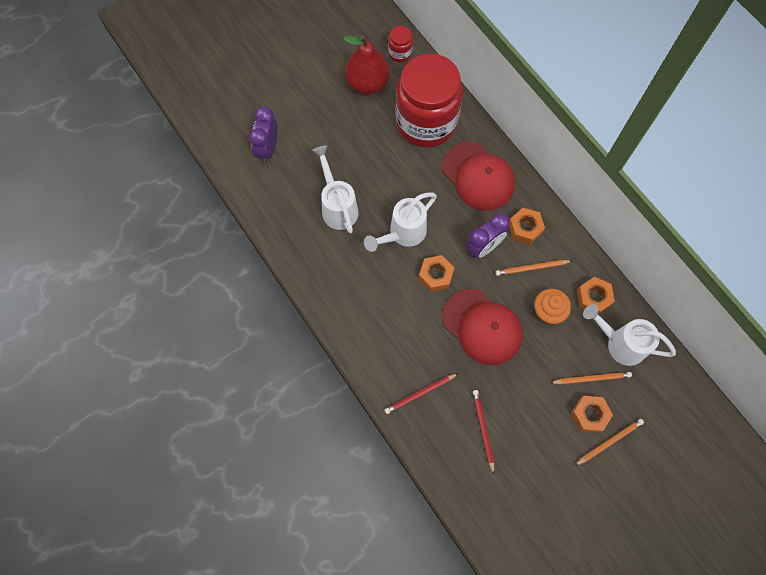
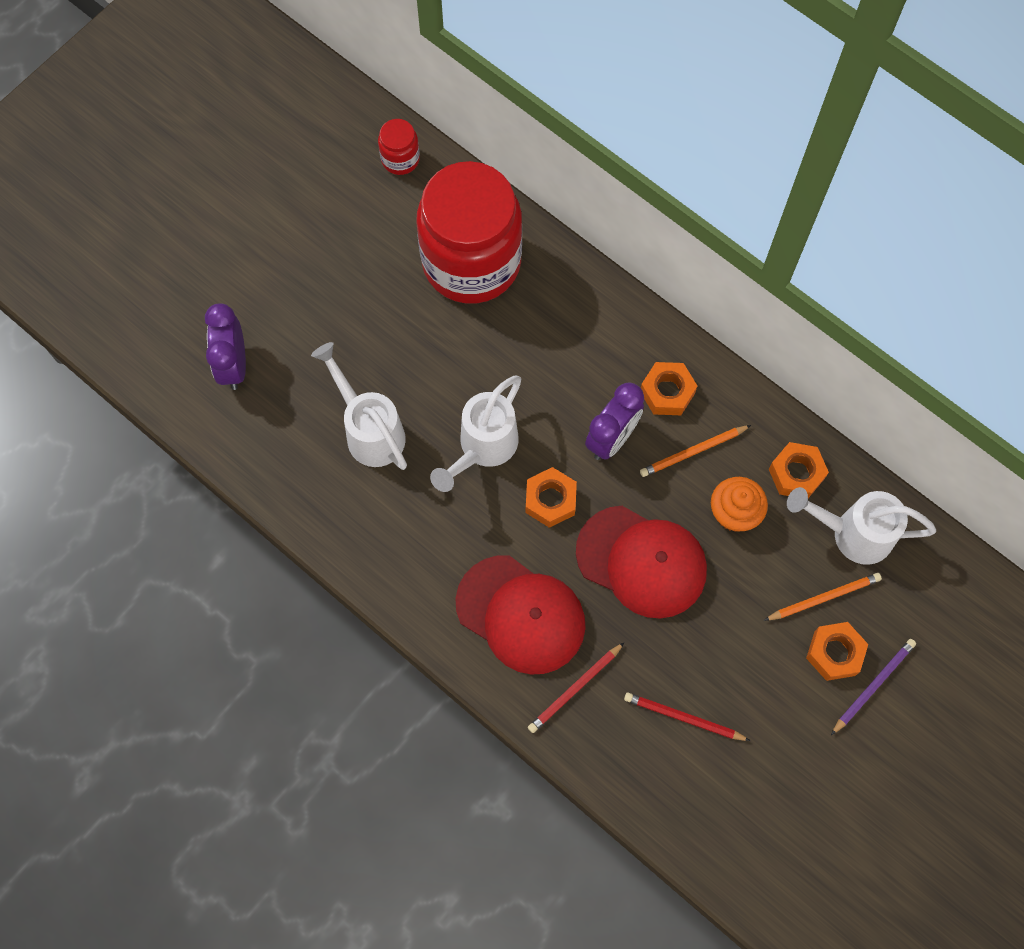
camera: 15 degrees left, 0 degrees up
red pear [343,36,389,95] -> none
red cap [442,142,515,211] -> red cap moved to [455,555,586,675]
red pencil [473,390,494,474] -> red pencil turned 45 degrees counterclockwise [624,693,750,741]
orange pencil [575,419,644,466] -> purple pencil [831,639,916,735]

